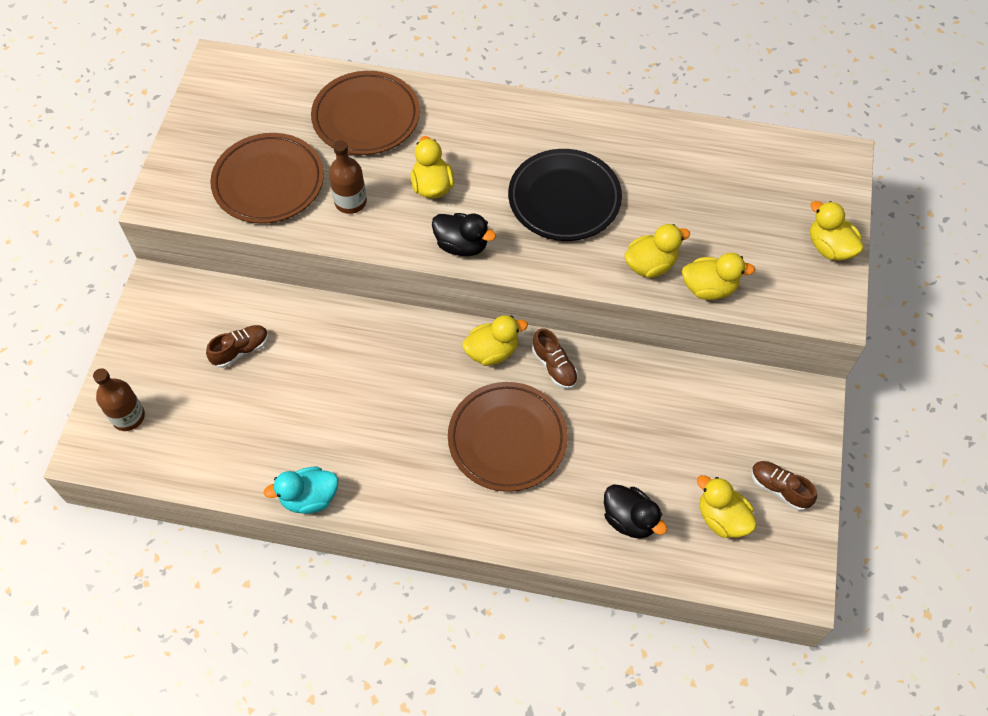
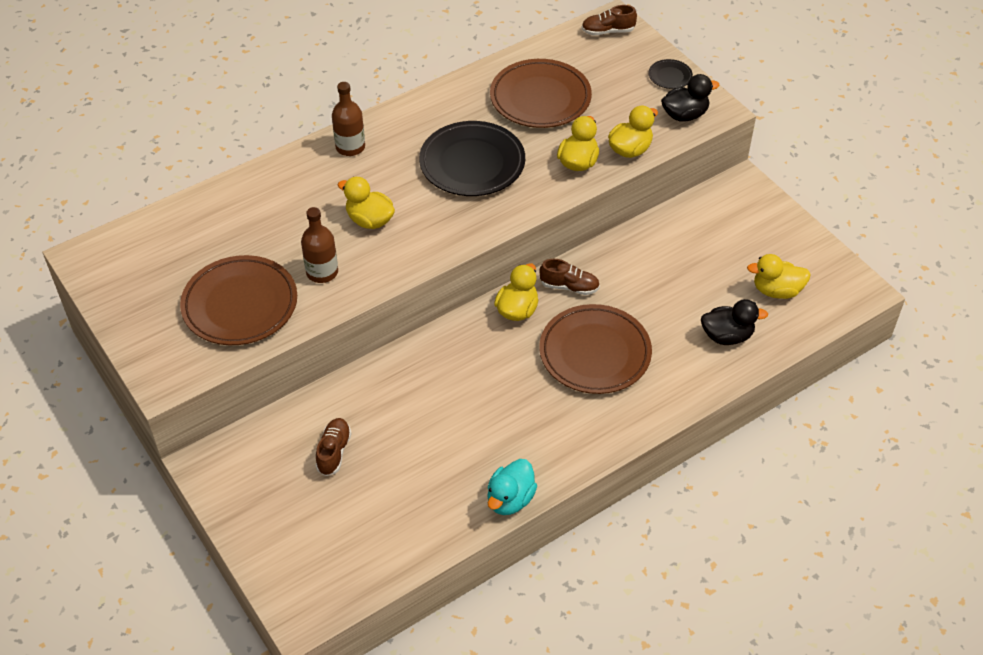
camera: 45 degrees left, 10 degrees down
brown bottle [93,368,145,431] -> brown bottle moved to [332,82,365,156]
brown plate [311,71,420,155] -> brown plate moved to [490,59,592,128]
black duck [432,213,496,256] -> black duck moved to [661,74,720,122]
brown shoe [751,461,817,511] -> brown shoe moved to [581,5,637,35]
yellow duck [810,201,864,261] -> black plate [648,59,693,89]

